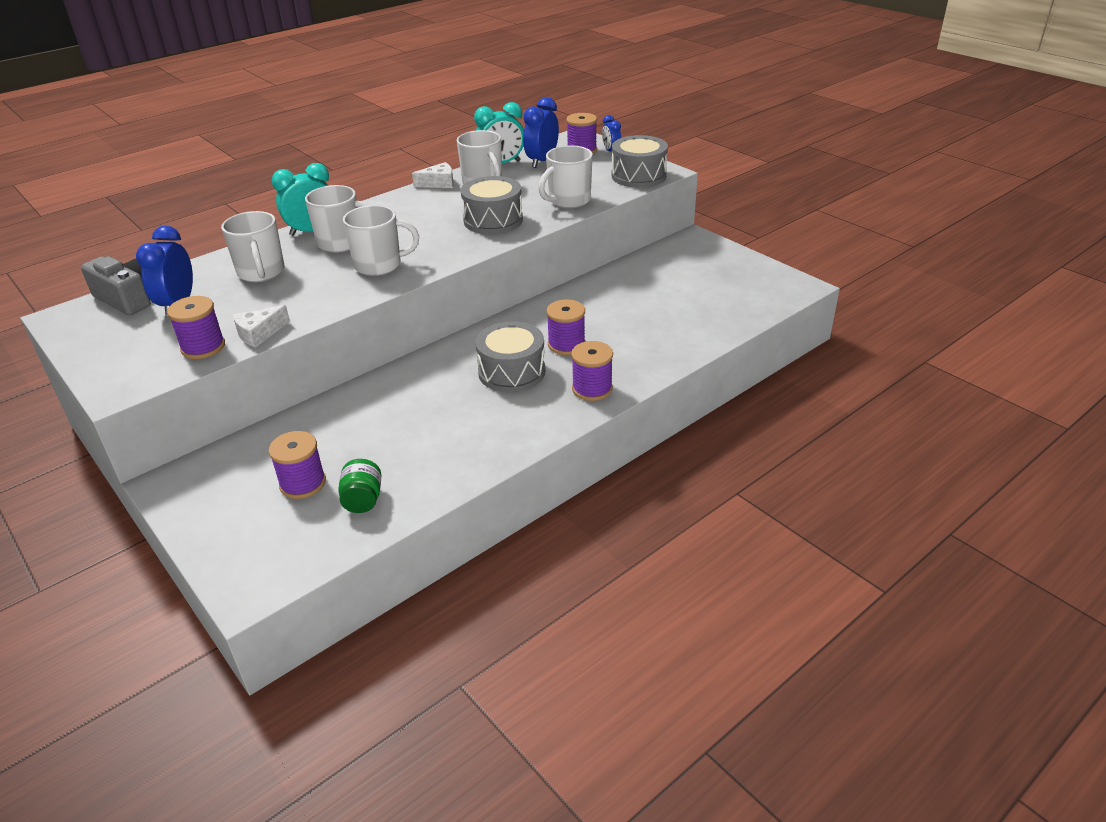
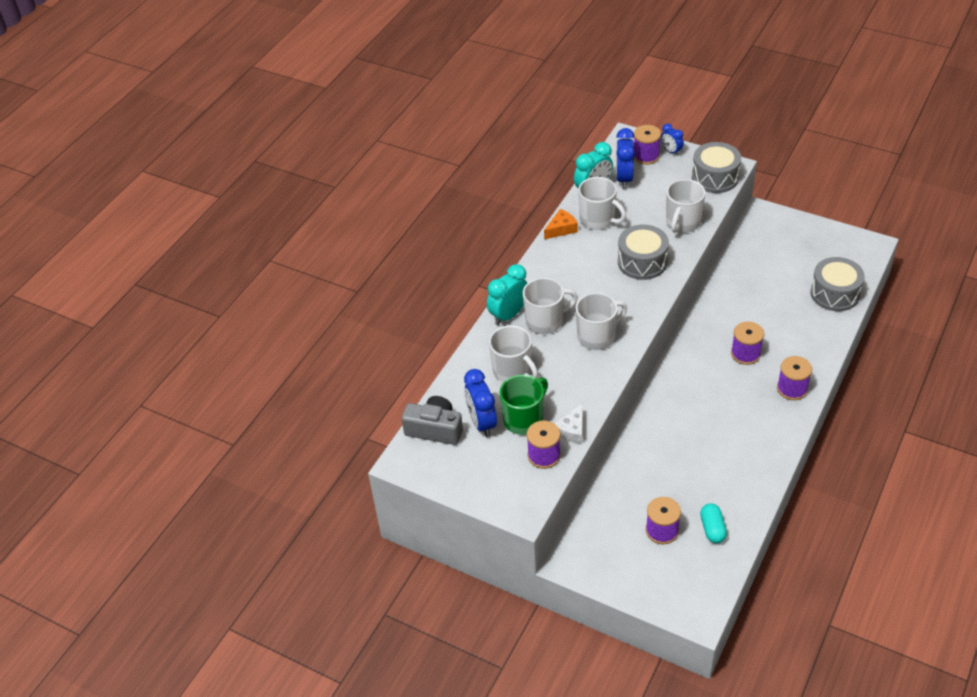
camera: 20 degrees left, 10 degrees up
green jar [338,459,381,513] -> turquoise capsule [700,503,727,543]
white cheese [412,162,454,188] -> orange cheese [544,209,578,239]
grey drum [475,321,545,392] -> grey drum moved to [810,257,865,311]
none -> green mug [500,375,548,435]

